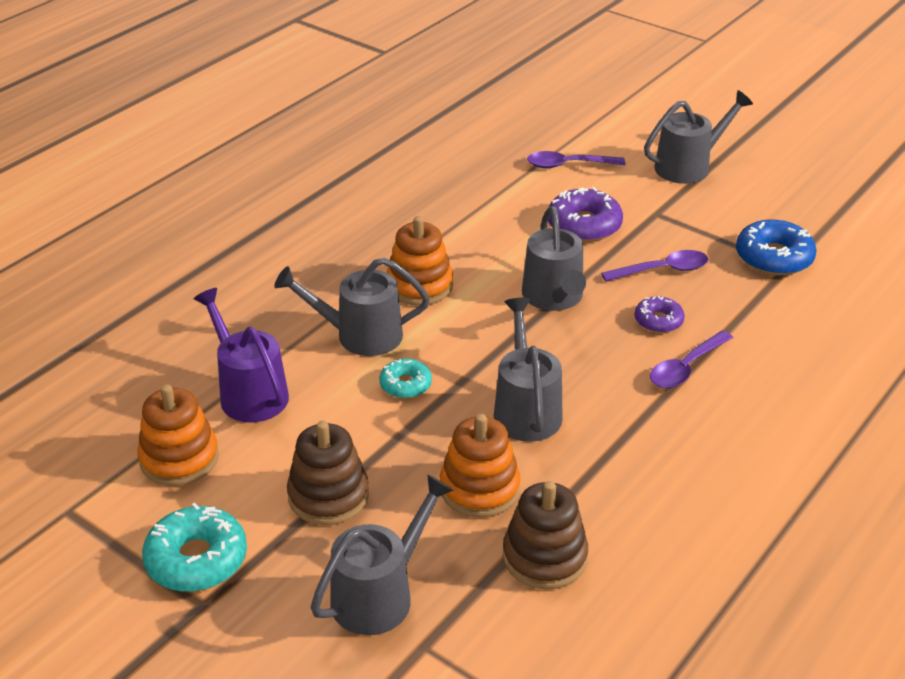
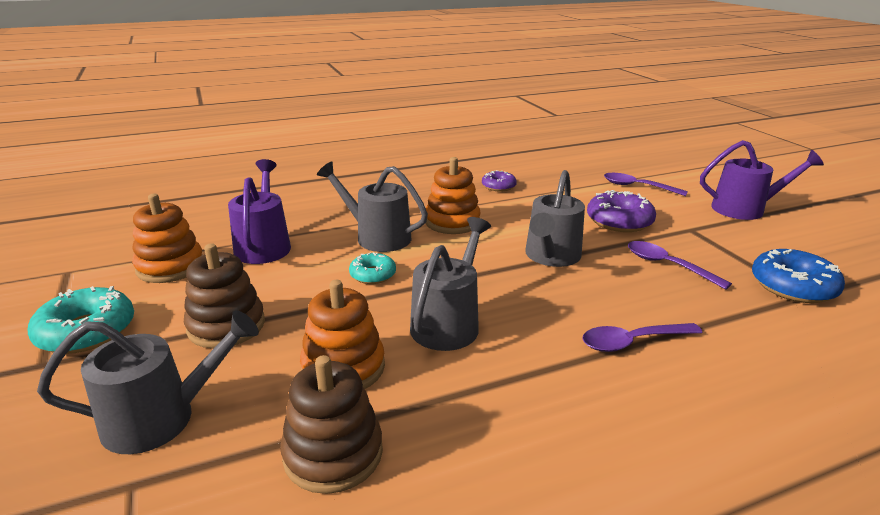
camera: 30 degrees right, 10 degrees down
purple spoon [601,250,709,282] -> purple spoon turned 150 degrees counterclockwise [628,241,732,290]
purple donut [635,296,685,333] -> purple donut moved to [482,170,517,191]
grey watering can [644,90,753,184] -> purple watering can [700,140,824,220]

